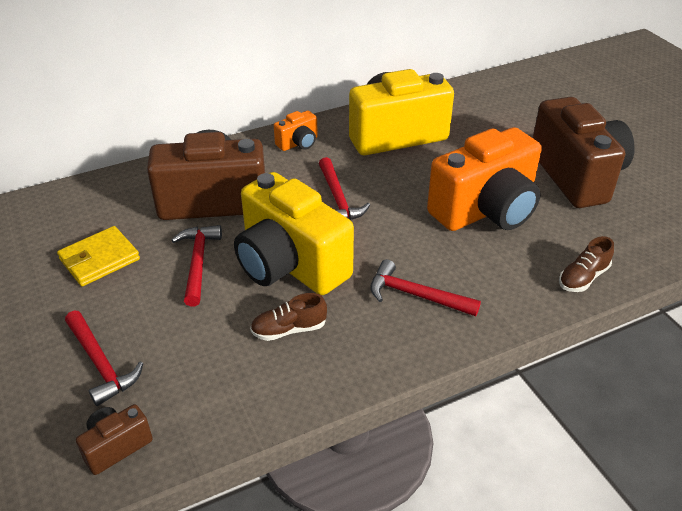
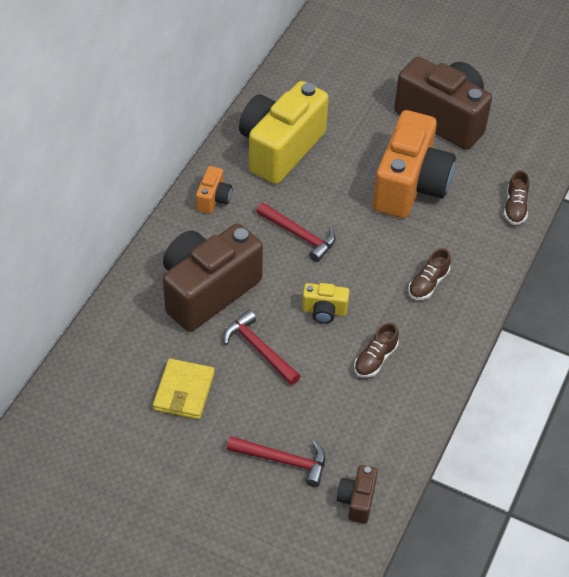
camera: 40 degrees left, 10 degrees up
yellow camera [234,172,354,295] -> yellow camera [302,283,349,324], size x0.44
red hammer [370,259,481,316] -> brown shoe [408,248,451,300]

